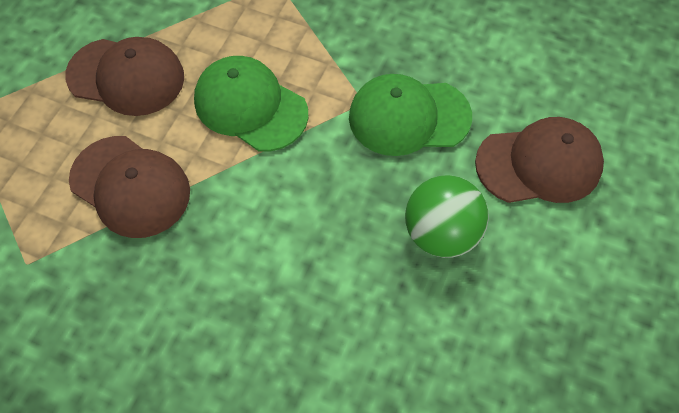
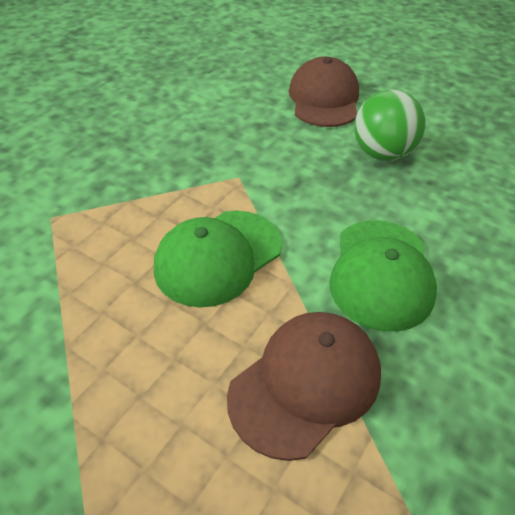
camera: 80 degrees left, 15 degrees down
brown cap [65,37,184,116] -> none
green cap [349,74,472,156] -> green cap moved to [329,220,437,332]

